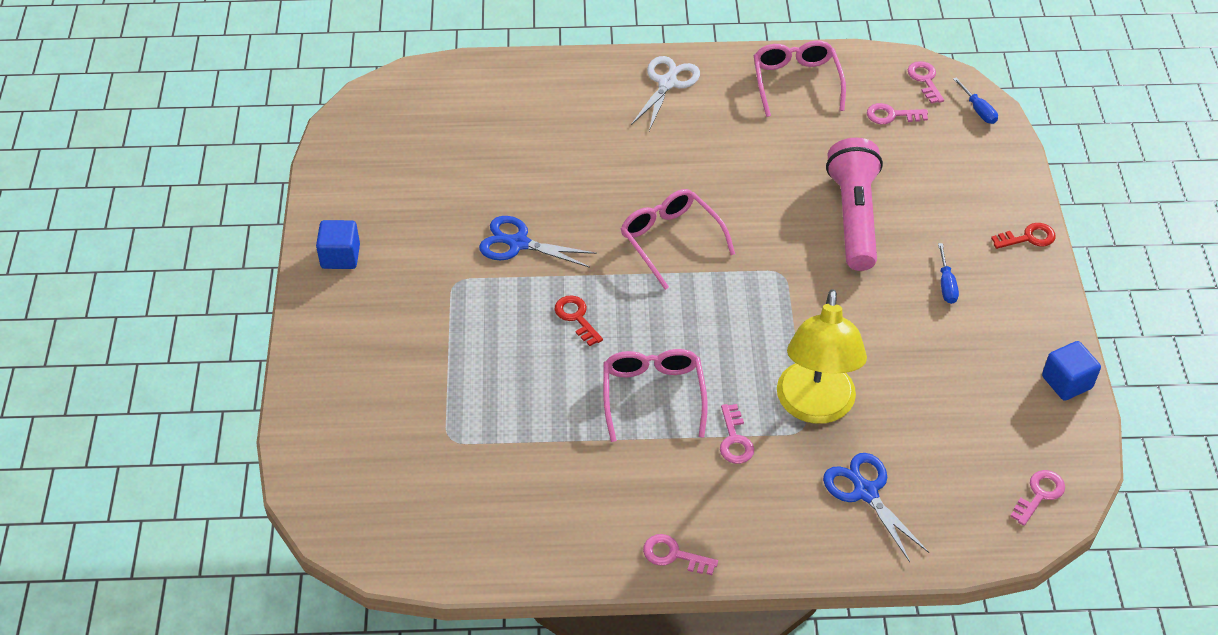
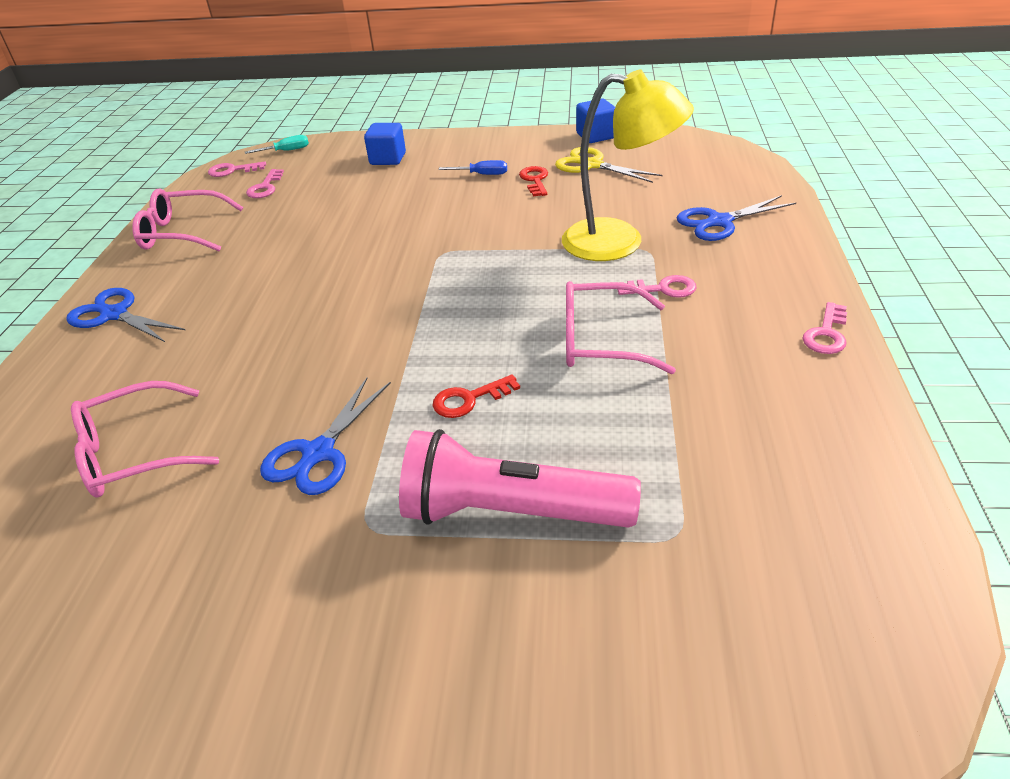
camera: 80 degrees left, 10 degrees down
blue cube [316,220,360,269] -> blue cube moved to [364,123,406,165]
pink glasses [621,189,735,290] -> pink glasses moved to [71,381,219,498]
white scissors [631,56,700,131] -> blue scissors [66,288,185,342]
pink flashlight [826,138,883,271] -> pink flashlight moved to [399,429,641,528]
blue screwdriver [953,77,998,124] -> turquoise screwdriver [245,135,309,154]
red key [991,223,1056,249] -> red key moved to [519,166,548,197]
pink key [1010,470,1065,526] -> none
none -> yellow scissors [555,147,663,183]

